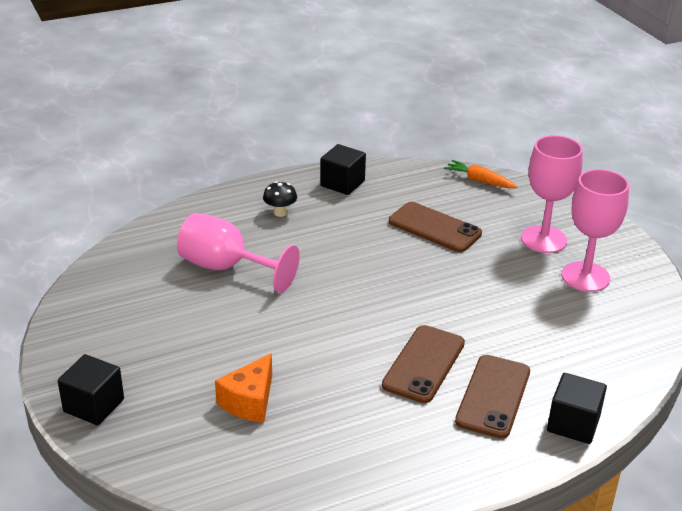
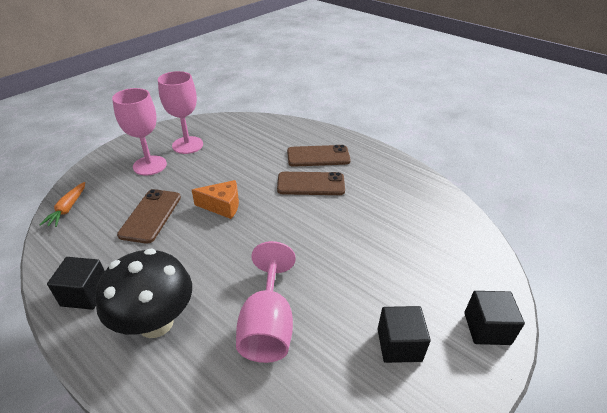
camera: 115 degrees left, 5 degrees up
orange cheese [215,353,272,423] -> orange cheese moved to [192,180,239,219]
black mushroom [263,181,297,217] -> black mushroom [95,249,192,338], size x2.34
black cube [547,373,607,444] -> black cube moved to [378,306,431,363]

